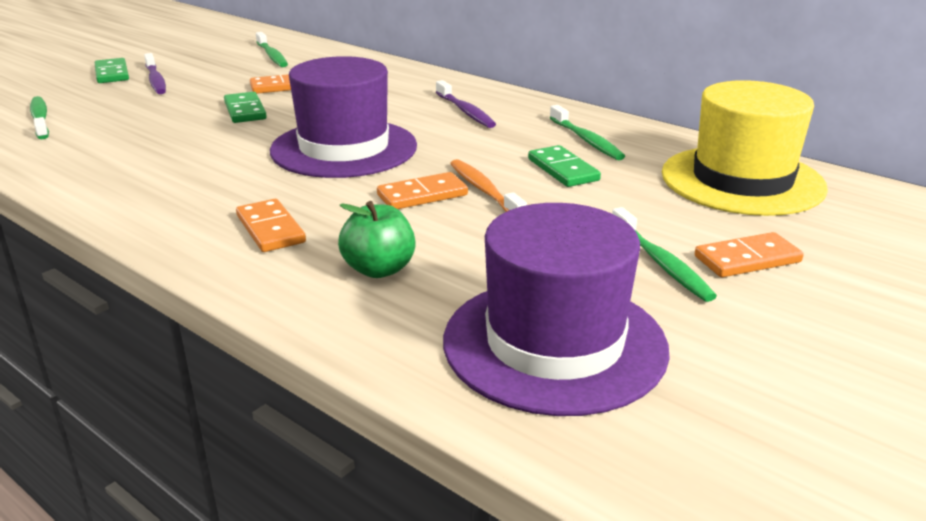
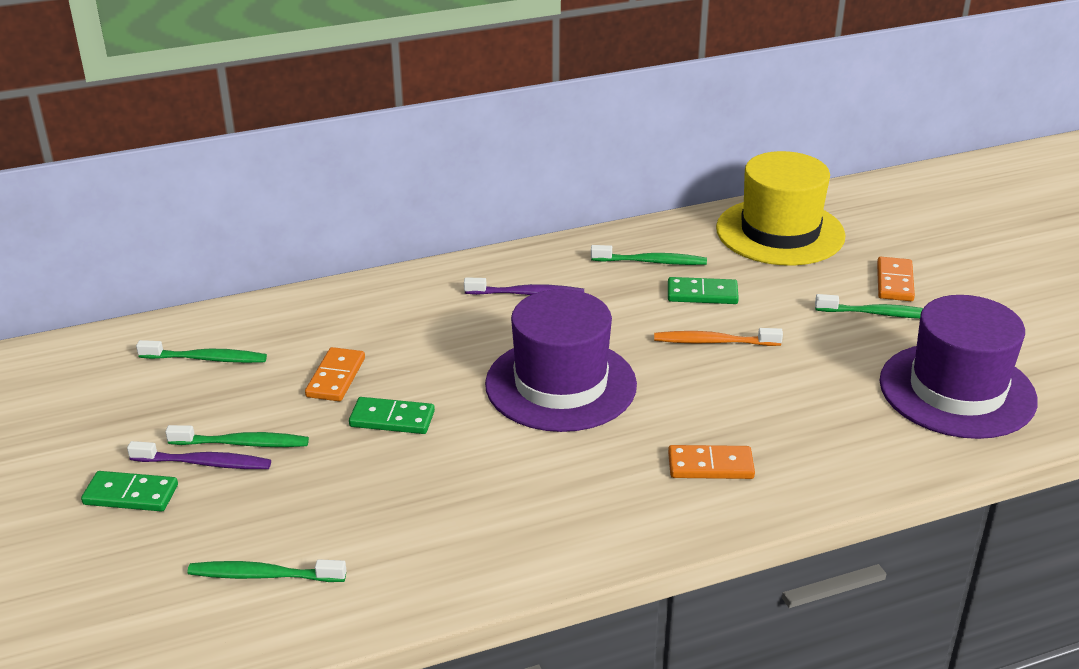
camera: 60 degrees left, 5 degrees up
green apple [338,201,415,278] -> none
orange domino [377,172,468,209] -> none
none -> green toothbrush [165,425,309,447]

